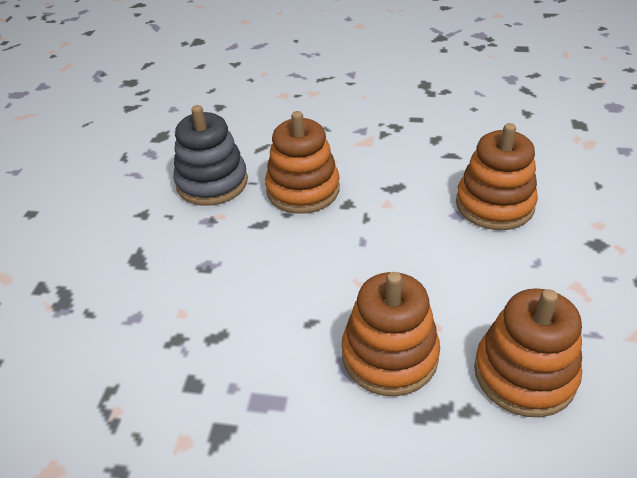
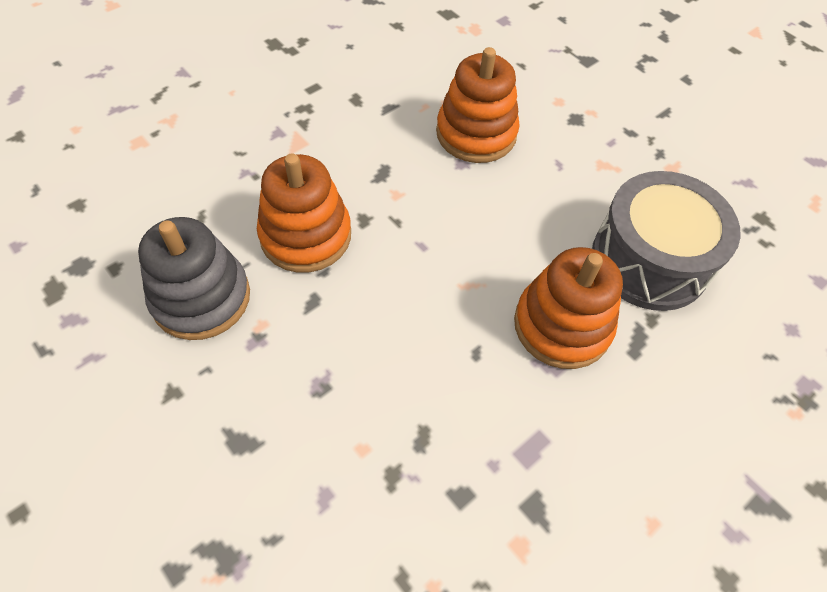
camera: 55 degrees left, 15 degrees up
orange stacking toy [474,288,582,417] -> grey drum [592,171,741,311]

